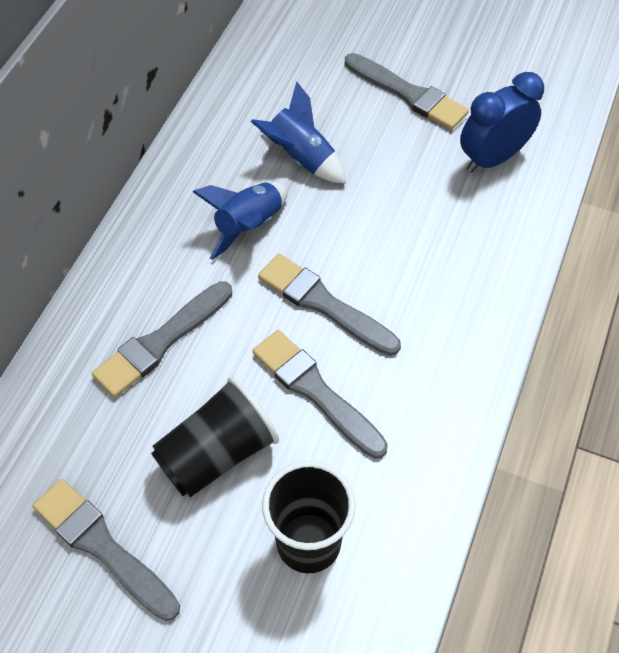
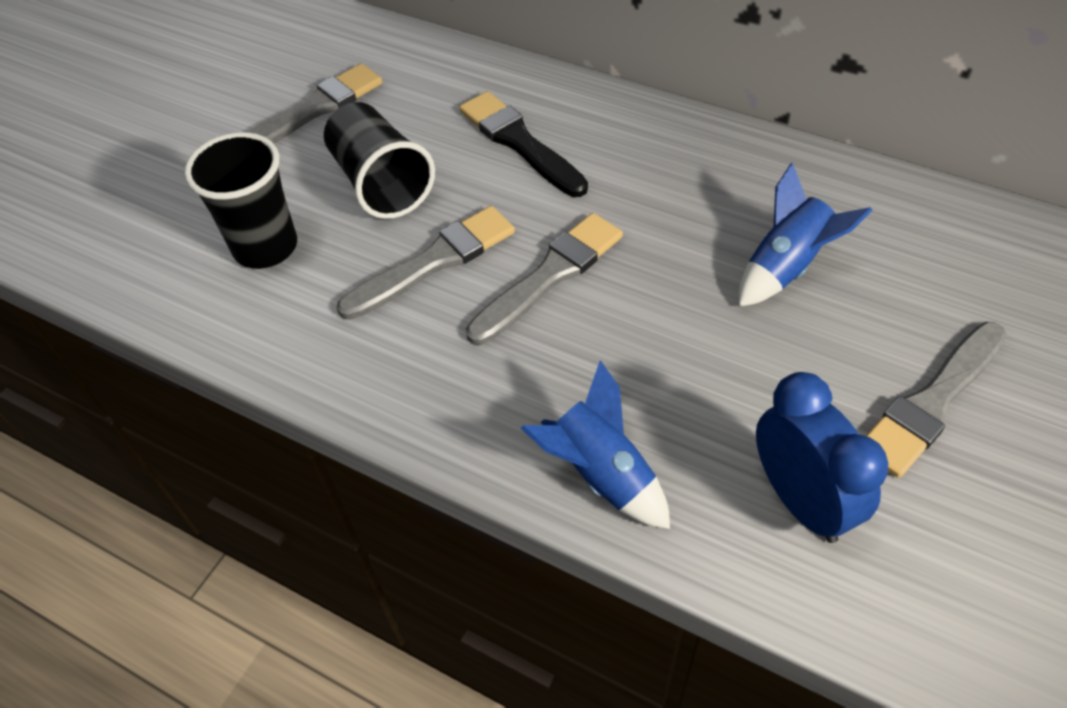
camera: 100 degrees right, 5 degrees down
grey brush [92,281,232,397] -> black brush [459,91,588,197]
blue rocket [193,182,288,260] -> blue rocket moved to [520,360,670,529]

